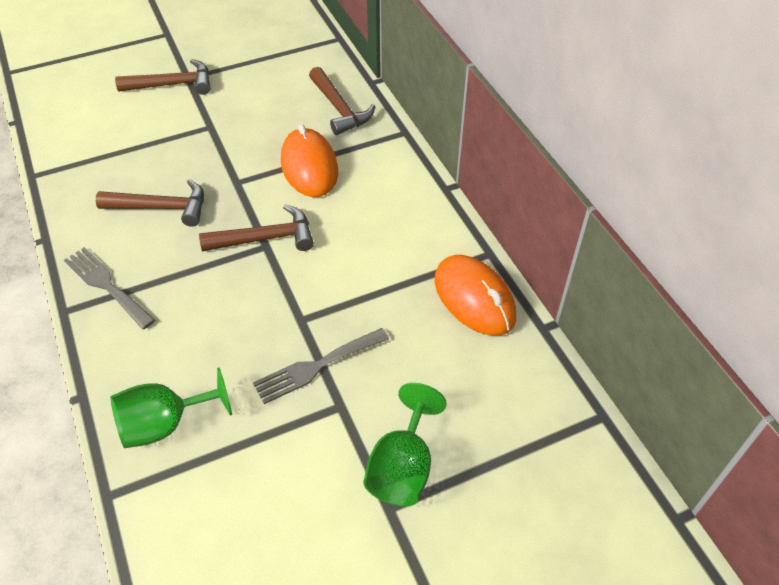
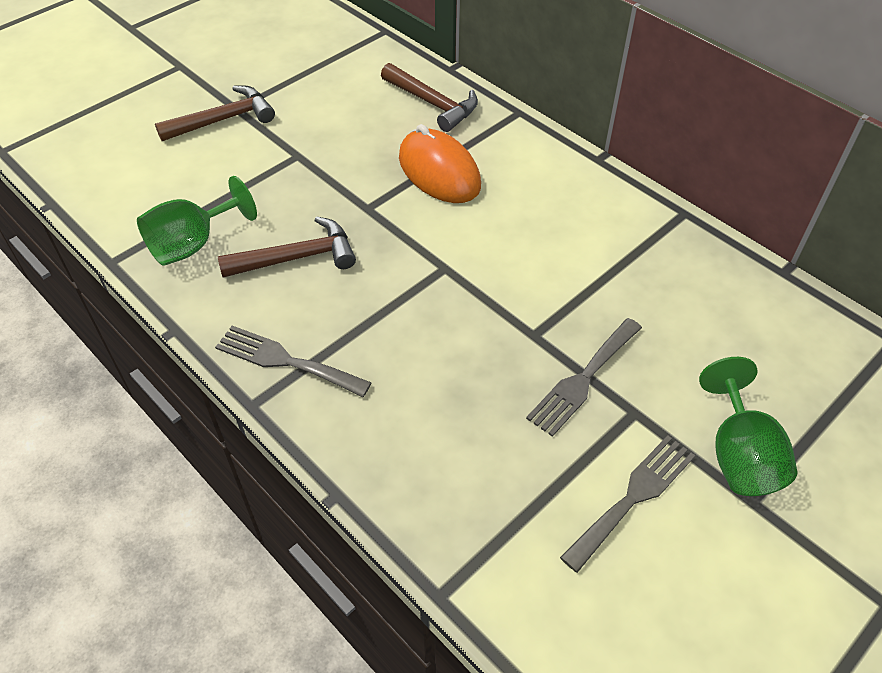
camera: 20 degrees left, 0 degrees up
green goblet [111,368,232,448] -> green goblet moved to [137,176,257,266]
brown hammer [199,204,314,251] -> none
orange mouse [435,255,516,336] -> none
none -> grey fork [560,435,696,573]

